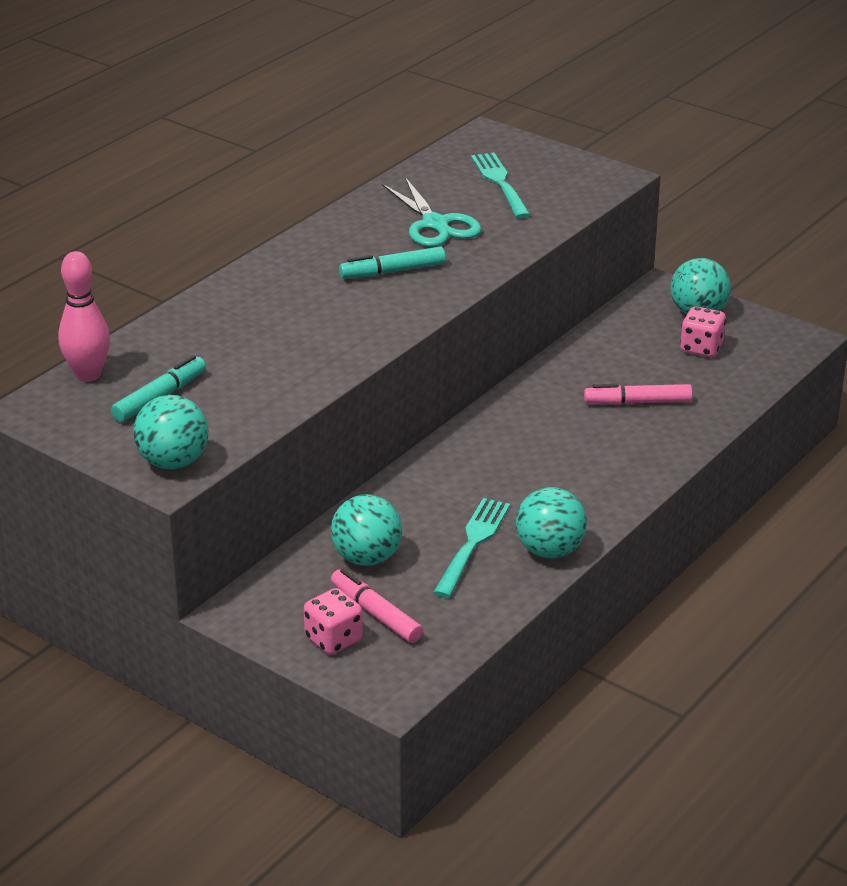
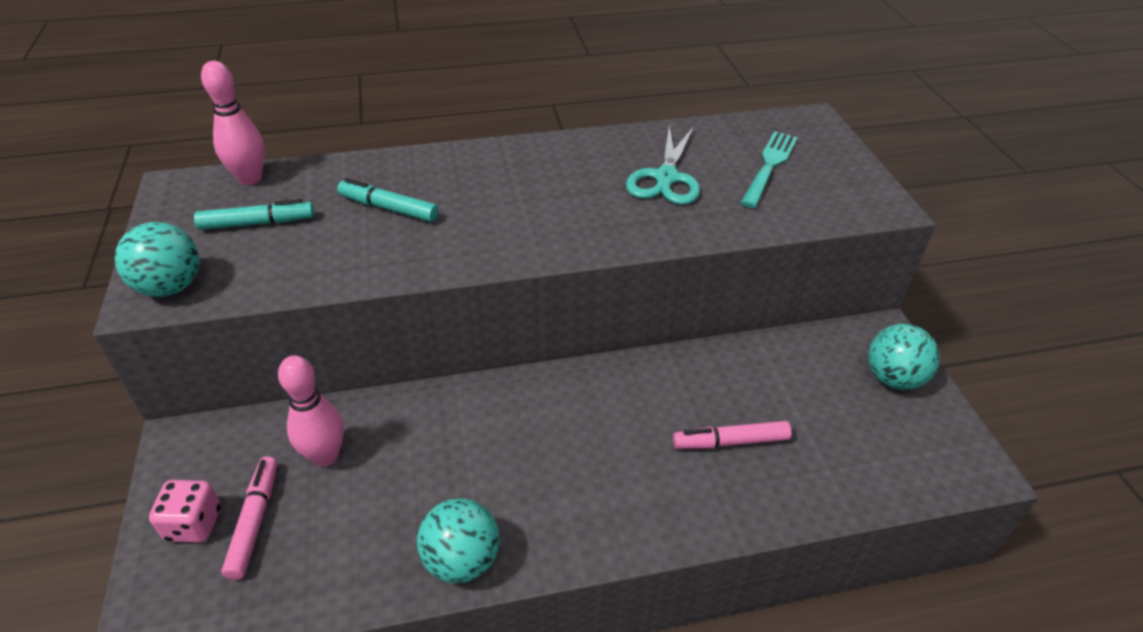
camera: 40 degrees right, 10 degrees up
turquoise ball [331,494,402,566] -> pink bowling pin [278,355,344,467]
turquoise marker [339,246,446,279] -> turquoise marker moved to [337,178,439,222]
turquoise fork [433,498,510,598] -> none
pink marker [584,384,692,405] -> pink marker turned 45 degrees counterclockwise [673,421,792,449]
pink dice [680,306,726,357] -> none

